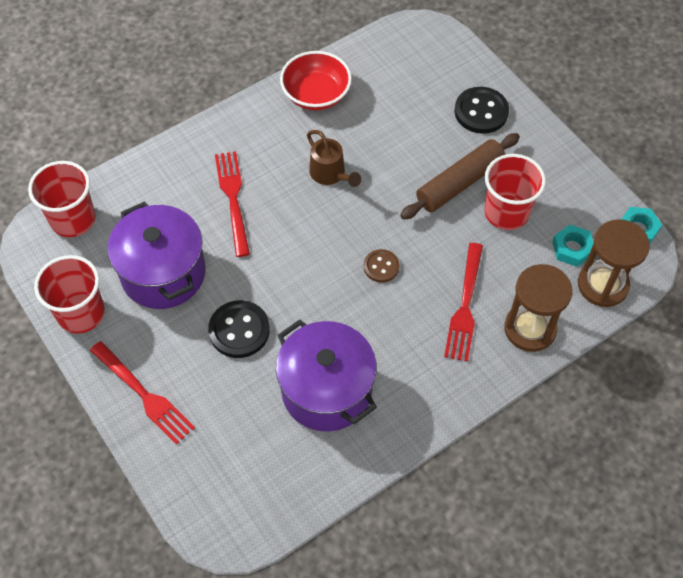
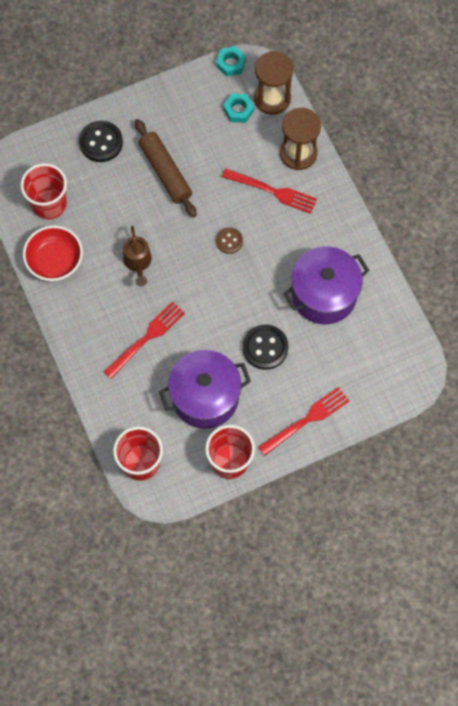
camera: 80 degrees left, 10 degrees up
red fork [215,151,250,257] -> red fork turned 135 degrees clockwise [104,301,185,379]
brown watering can [307,130,361,187] -> brown watering can turned 105 degrees clockwise [123,226,152,286]
red cup [484,154,546,230] -> red cup moved to [20,163,67,220]

